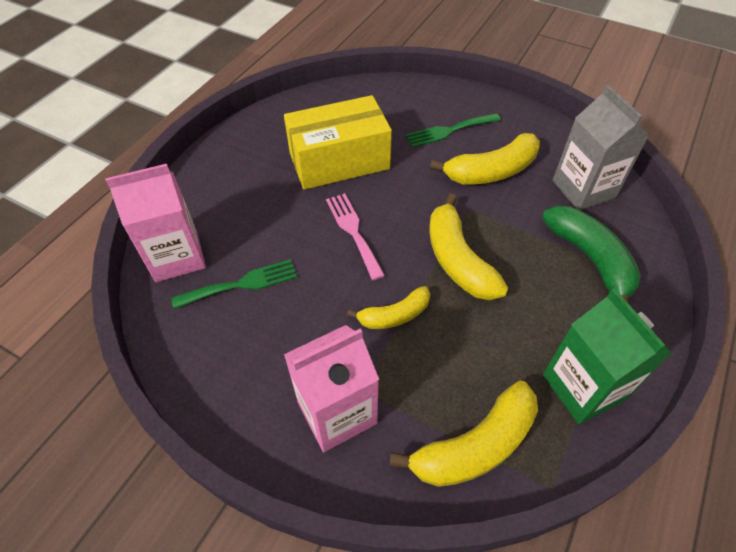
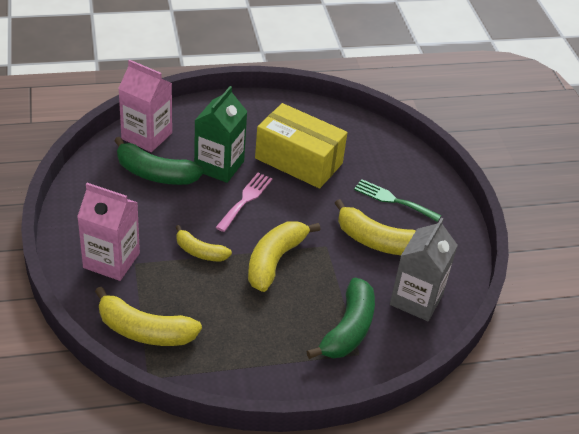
camera: 45 degrees right, 10 degrees down
green fork [171,259,297,309] -> green banana [114,137,204,185]
green carton [543,288,672,424] -> green carton moved to [194,86,248,183]

